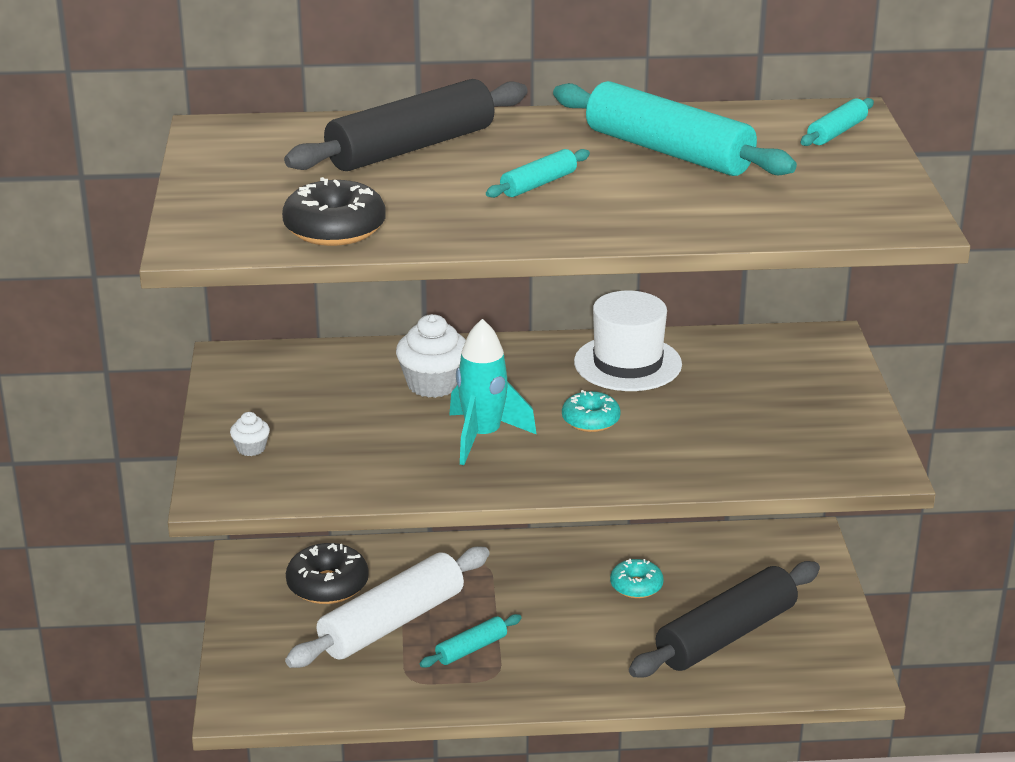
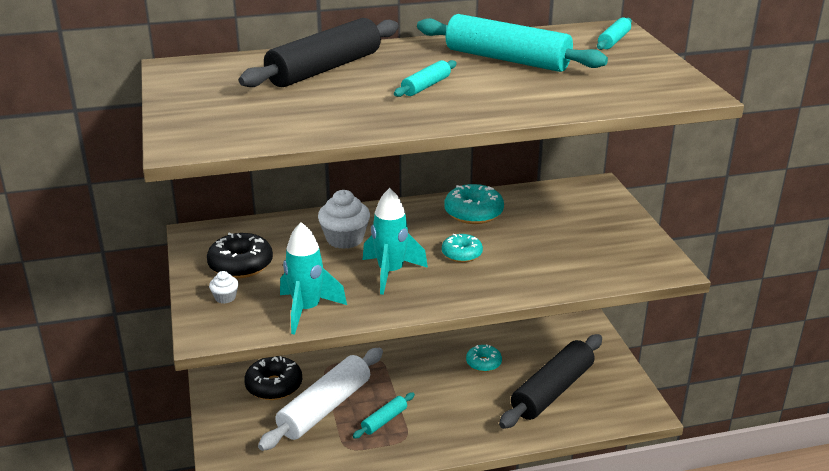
camera: 10 degrees left, 0 degrees up
black donut [282,177,386,246] -> black donut moved to [207,232,273,278]
white hat [574,291,682,391] -> turquoise donut [444,184,504,224]
none -> turquoise rocket [280,222,347,335]

